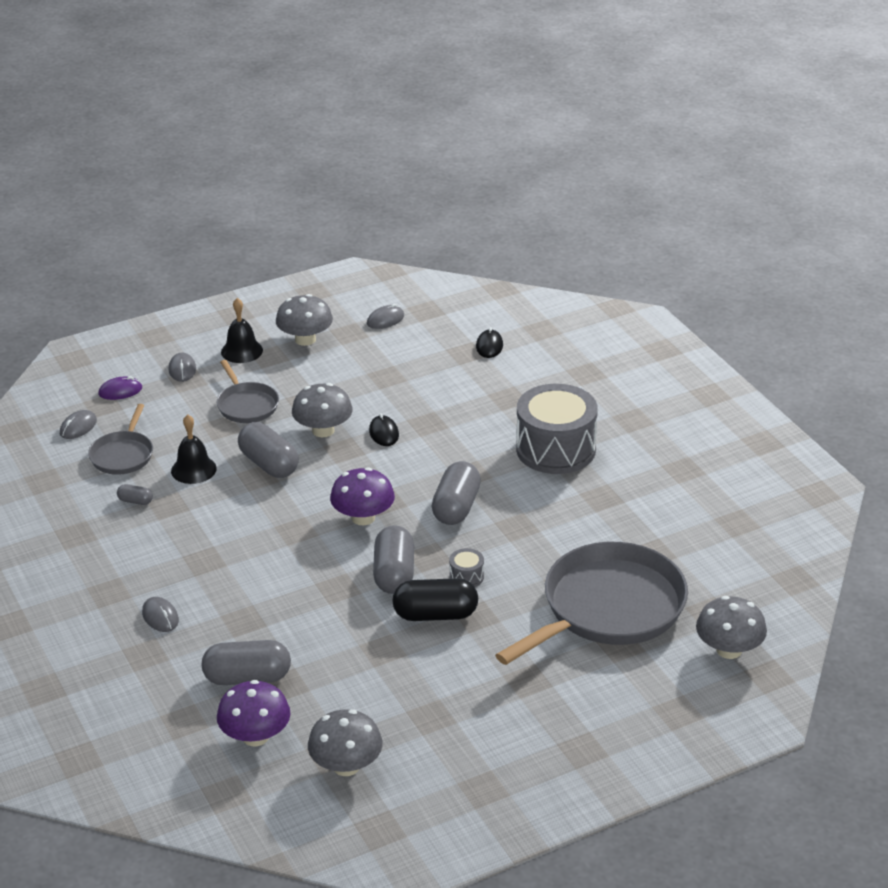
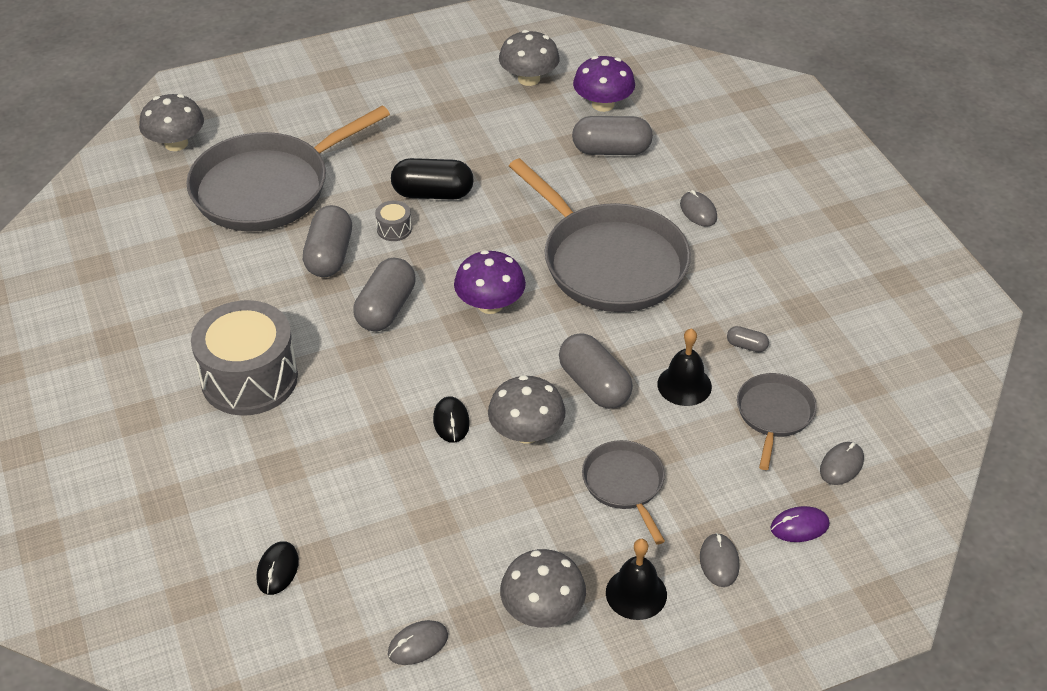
camera: 175 degrees left, 10 degrees up
grey capsule [373,525,414,594] -> grey capsule moved to [303,205,352,277]
none -> grey pan [509,158,691,312]

